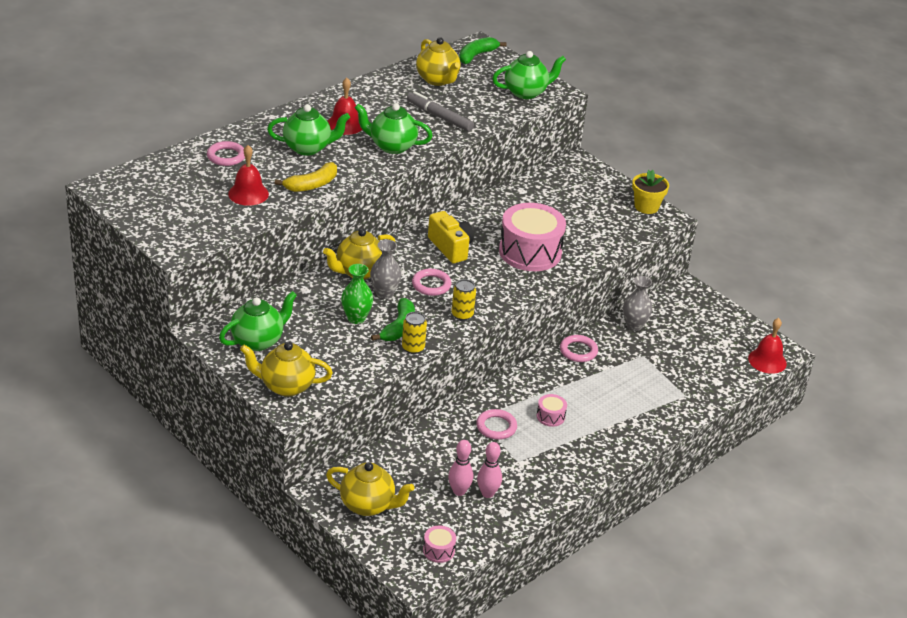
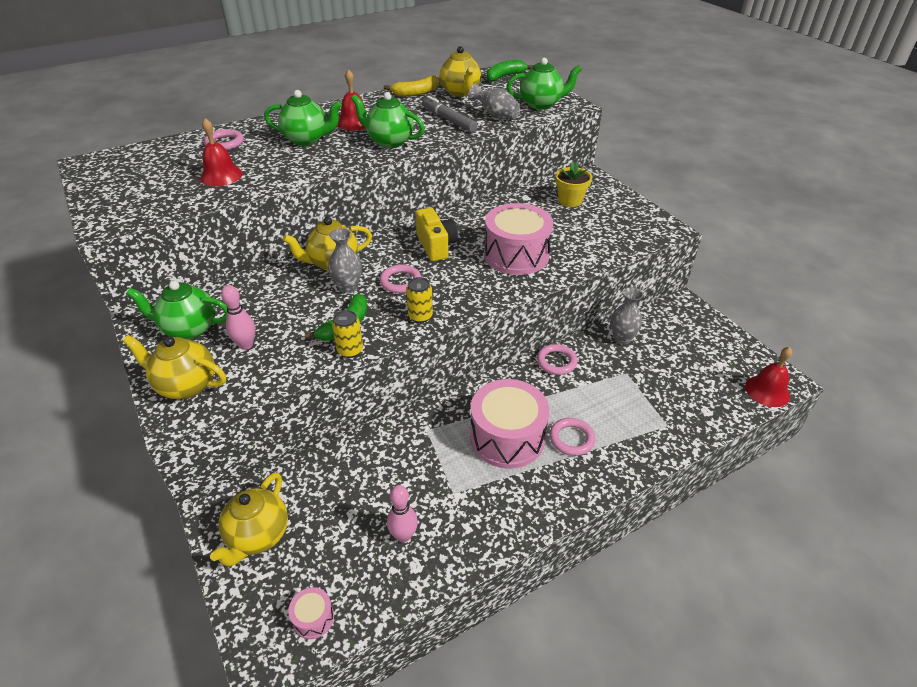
camera: 15 degrees right, 5 degrees up
green teapot [219,291,297,351] -> green teapot turned 150 degrees counterclockwise [126,281,227,340]
yellow banana [275,162,337,192] -> yellow banana moved to [384,75,439,97]
yellow teapot [326,462,414,516] -> yellow teapot turned 75 degrees clockwise [210,472,288,567]
green vase [341,264,373,324] -> none
pink bowling pin [448,440,473,496] -> pink bowling pin moved to [221,285,255,350]
pink ring [476,409,517,440] -> pink ring moved to [549,418,596,456]
pink drum [537,394,567,427] -> pink drum [470,379,549,469], size x2.32
yellow flower pot [632,170,669,214] -> yellow flower pot moved to [555,162,592,207]
none -> grey vase [468,83,521,119]

